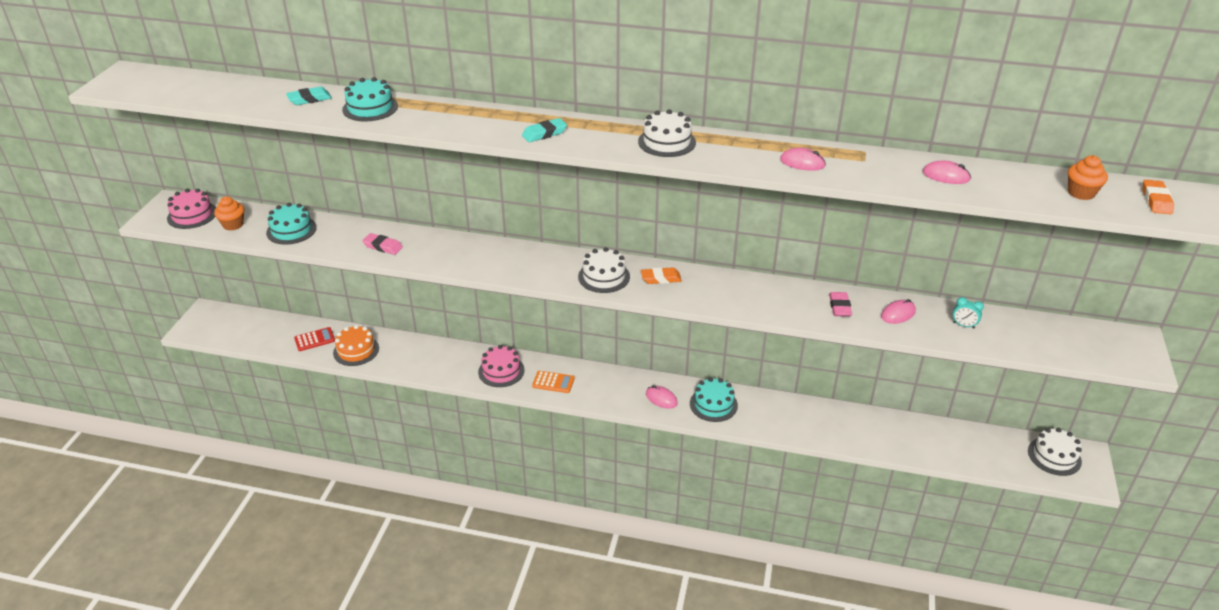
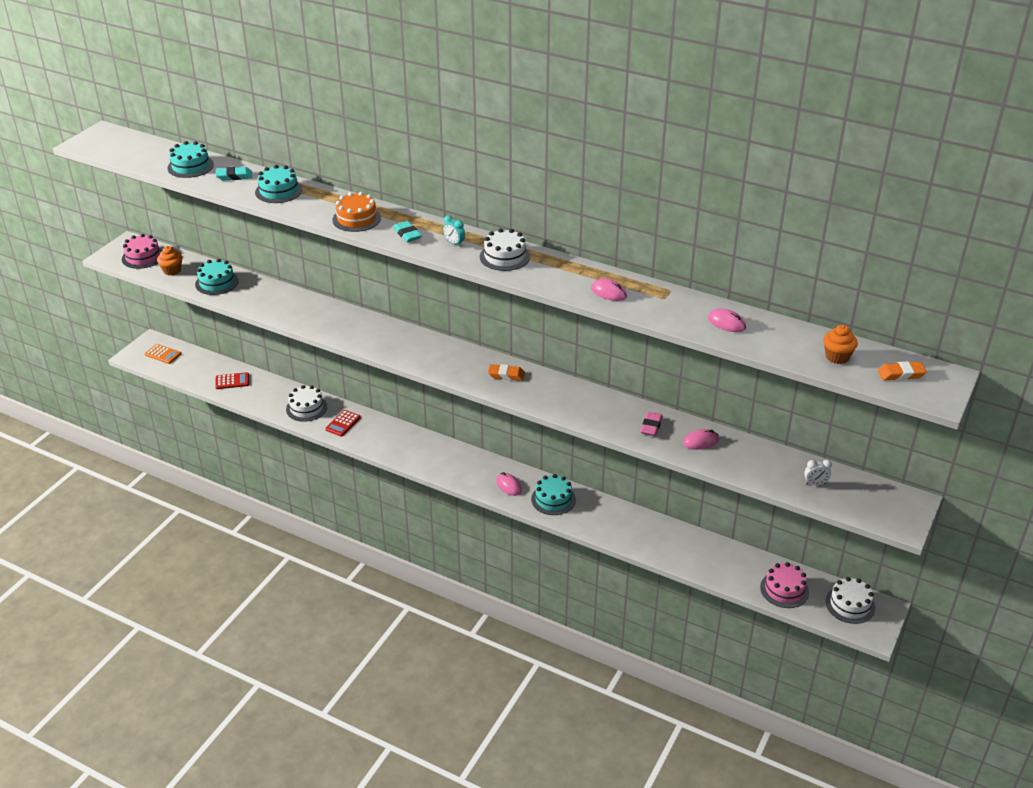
camera: 15 degrees right, 0 degrees up
orange cake [333,325,379,366] -> orange cake moved to [332,192,381,232]
pink eraser [362,233,403,255] -> none
pink cake [478,345,525,387] -> pink cake moved to [760,562,809,608]
turquoise eraser [522,118,567,142] -> turquoise eraser turned 75 degrees clockwise [393,221,422,242]
orange calculator [532,371,575,393] -> orange calculator moved to [145,344,181,364]
white cake [578,247,630,293] -> white cake moved to [286,385,327,422]
turquoise clock [953,297,984,329] -> turquoise clock moved to [443,215,465,247]
orange eraser [1142,180,1174,214] -> orange eraser turned 60 degrees clockwise [878,361,927,381]
none -> turquoise cake [167,141,214,178]
none -> red calculator [325,410,361,436]
none -> white clock [804,460,832,485]

